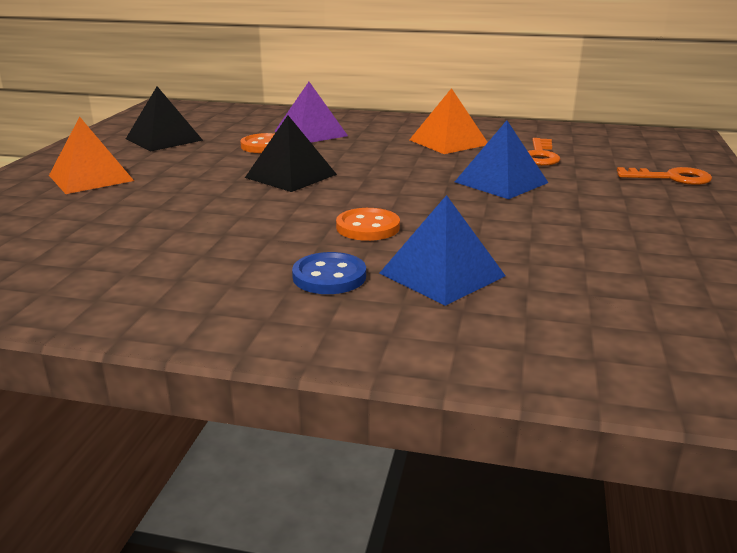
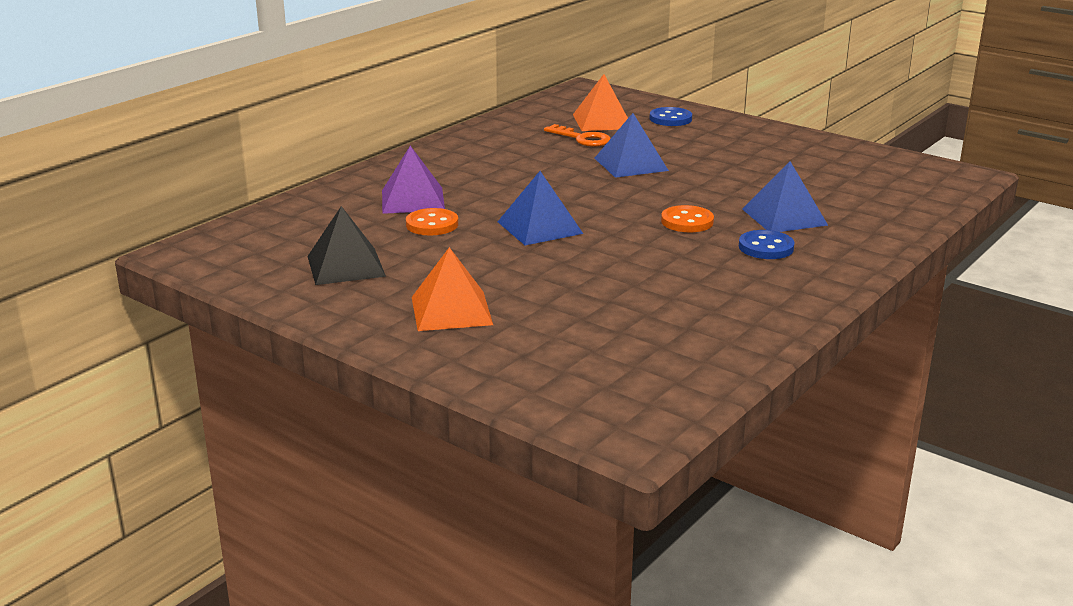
camera: 65 degrees left, 0 degrees up
black pyramid [245,115,337,192] -> blue pyramid [498,171,583,245]
orange pyramid [409,88,488,154] -> orange pyramid moved to [573,74,628,131]
orange key [617,167,712,185] -> blue button [650,107,692,126]

